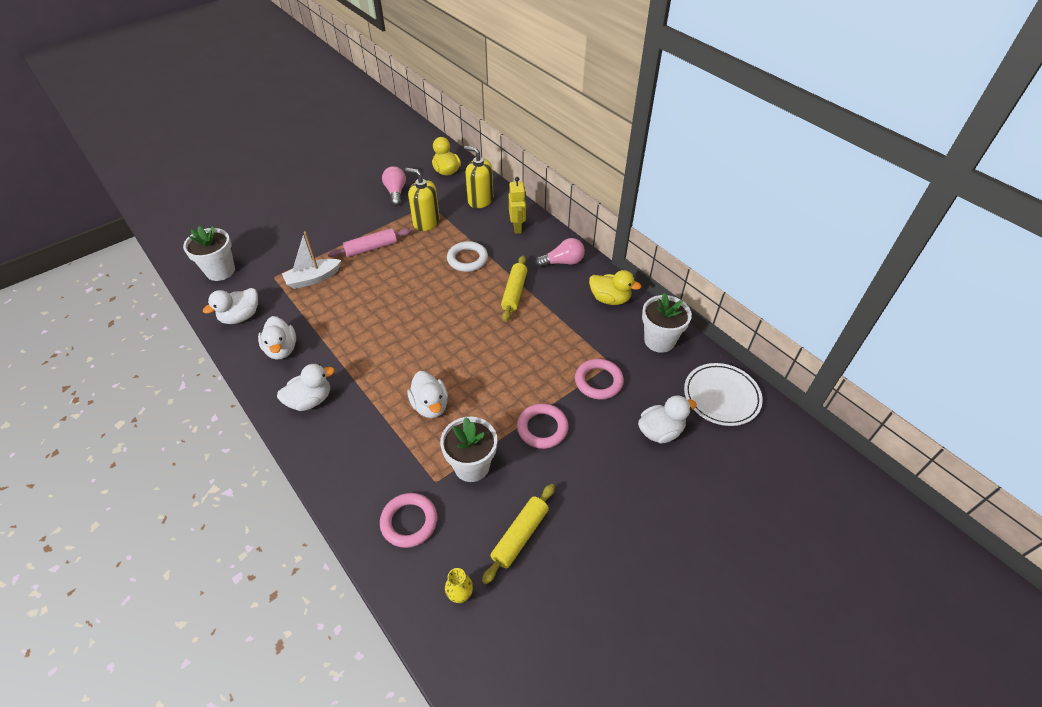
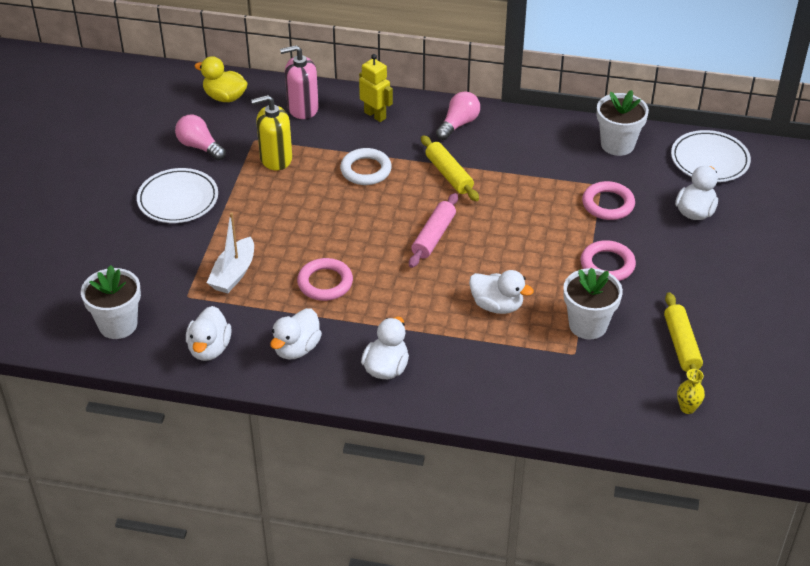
camera: 40 degrees left, 5 degrees down
white duck [258,316,296,360] -> white duck turned 90 degrees clockwise [270,308,322,359]
pink rolling pin [327,228,411,257] -> pink rolling pin moved to [409,193,458,268]
pink ring [380,493,437,548] -> pink ring moved to [297,258,353,301]
yellow soap dispenser [464,146,493,208] -> pink soap dispenser [280,45,319,119]
yellow duck [589,270,641,305] -> none
none -> white plate [137,168,218,223]

